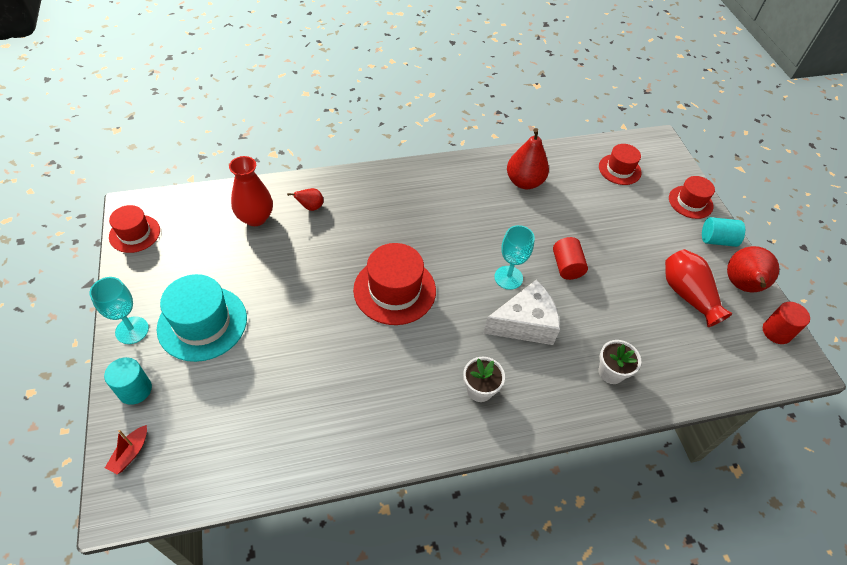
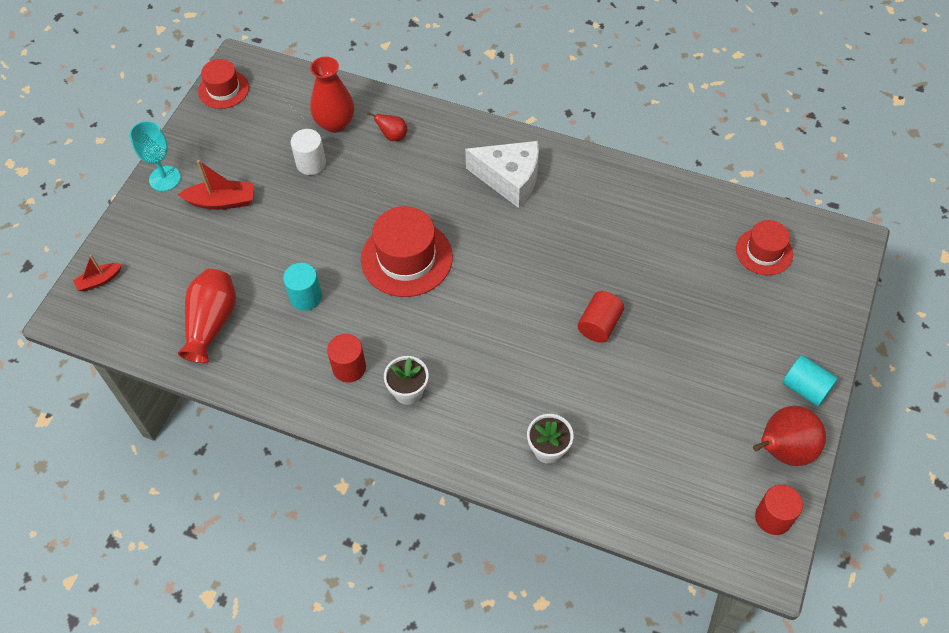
camera: 40 degrees right, 5 degrees up
turquoise cylinder [104,357,152,405] -> turquoise cylinder moved to [283,263,322,311]
turquoise hat [157,274,247,362] -> red boat [178,160,254,210]
white cheese [483,280,560,345] -> white cheese moved to [465,141,539,208]
turquoise goblet [494,225,535,290] -> none
red pear [507,128,549,189] -> none
red vase [665,249,733,327] -> red vase moved to [178,269,236,363]
red hat [669,176,715,219] -> none
none -> white cylinder [291,129,326,175]
none -> red cylinder [327,334,366,382]

